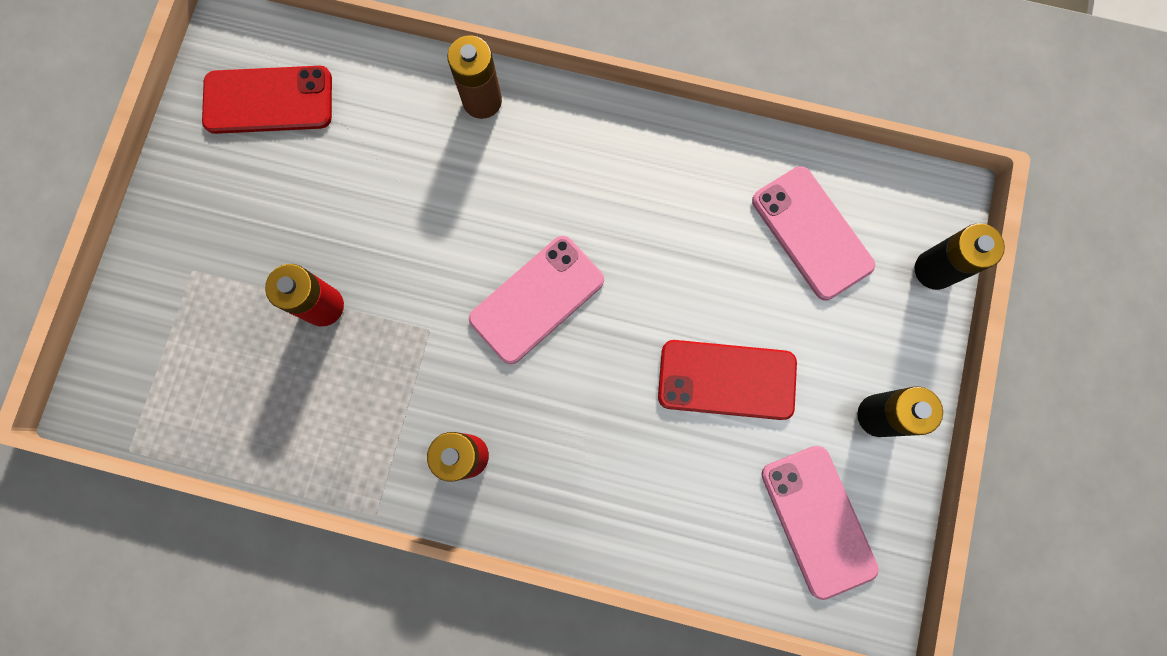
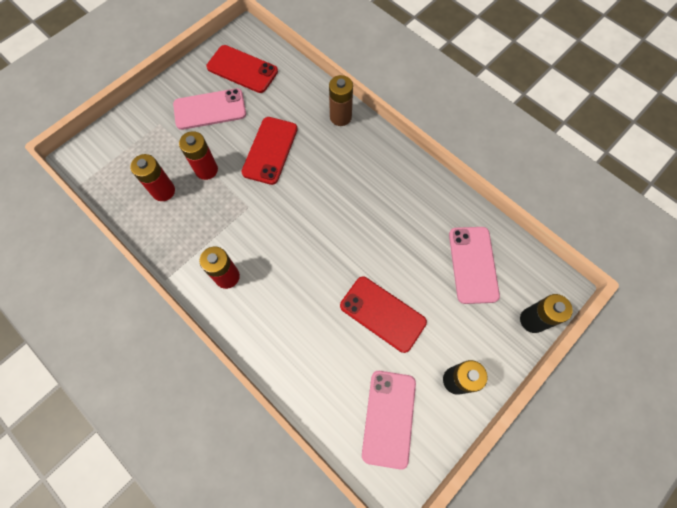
camera: 30 degrees right, 10 degrees down
pink phone [469,236,604,364] -> pink phone moved to [173,88,246,130]
none -> red battery [130,154,175,201]
none -> red phone [241,117,298,185]

